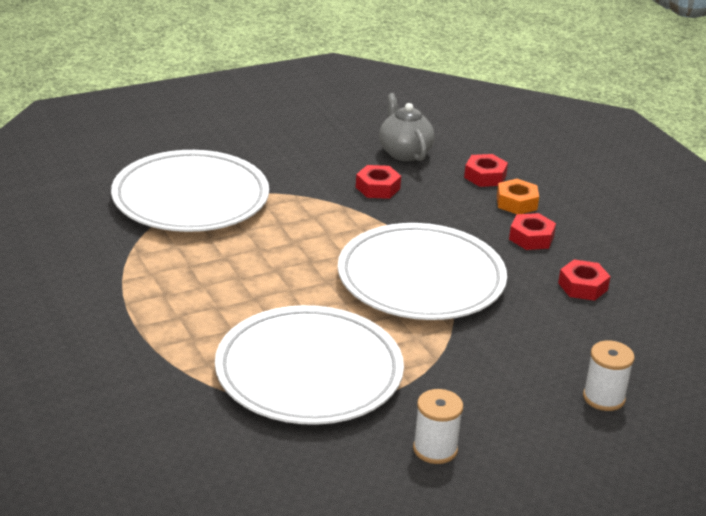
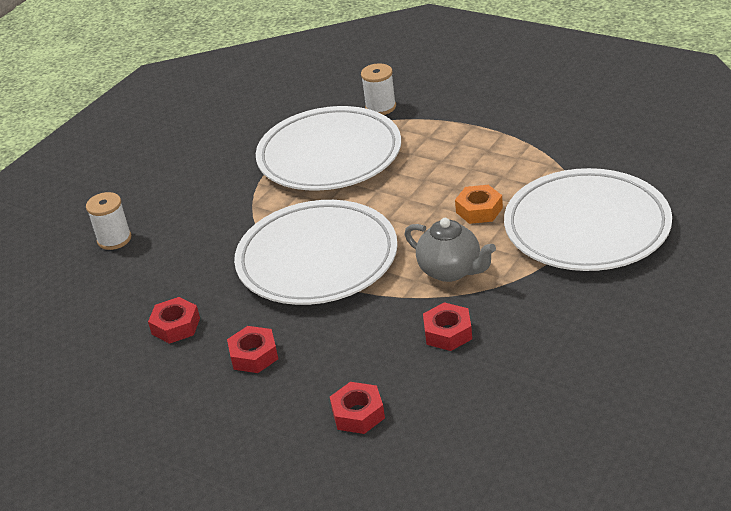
camera: 155 degrees right, 5 degrees up
grey teapot [379,93,434,161] -> grey teapot moved to [405,218,496,282]
white spool [413,389,463,464] -> white spool moved to [361,63,396,115]
orange nut [497,179,539,214] -> orange nut moved to [455,185,503,224]

